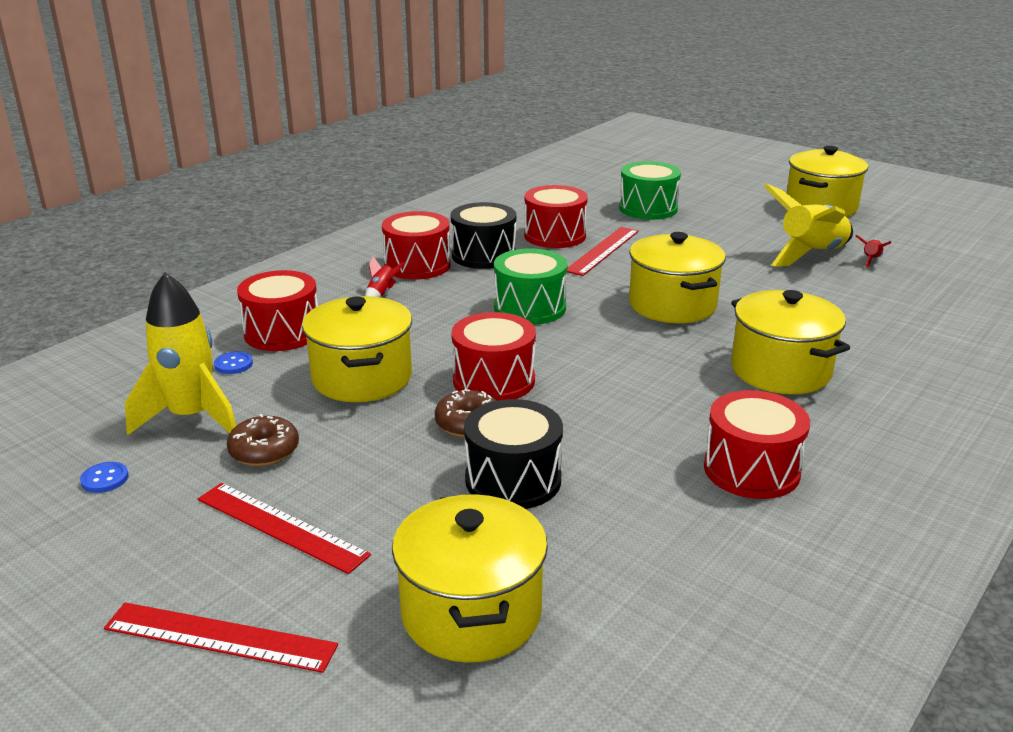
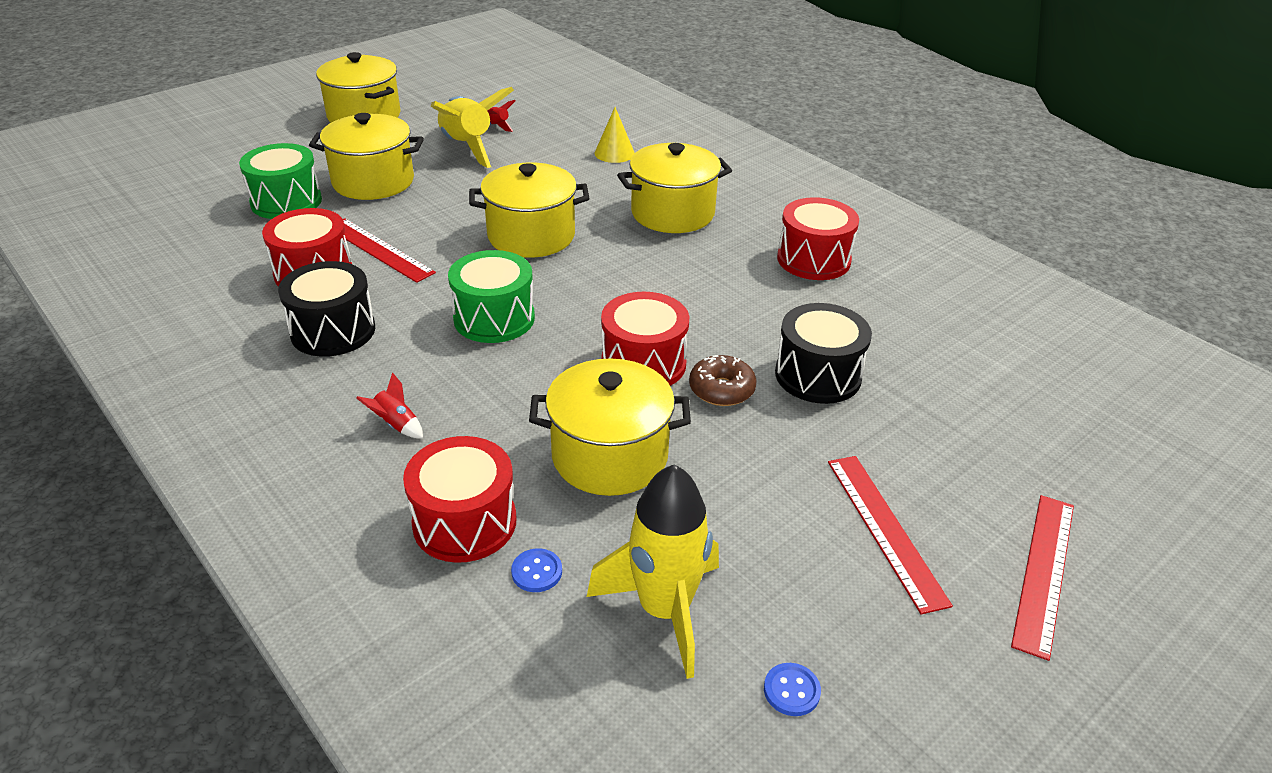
camera: 80 degrees left, 10 degrees up
red ruler [198,483,371,574] -> red ruler turned 60 degrees counterclockwise [828,456,953,614]
brown donut [227,414,299,466] -> none
red drum [382,211,451,280] -> none
yellow pot [392,494,548,662] -> yellow pot moved to [309,113,424,200]
none -> yellow cone [595,107,635,163]

